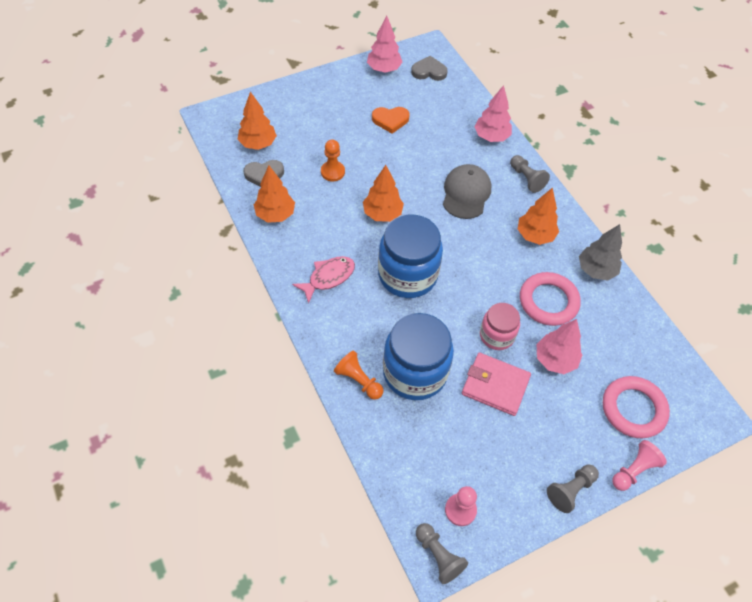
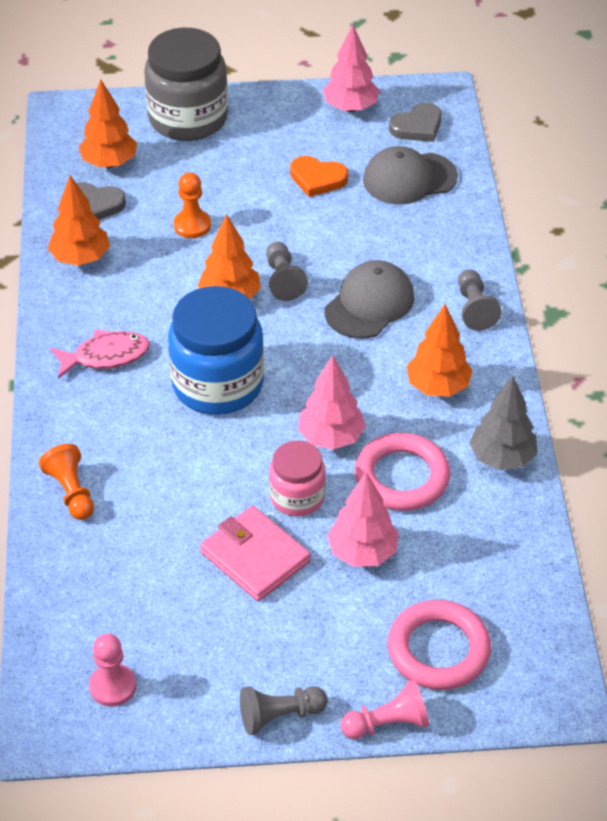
camera: 25 degrees right, 10 degrees down
blue jar [383,313,454,400] -> none
grey heart [411,56,448,81] -> grey heart turned 120 degrees clockwise [389,103,442,142]
grey pawn [416,523,468,584] -> grey pawn moved to [266,242,308,301]
pink tree [474,85,512,142] -> pink tree moved to [298,355,366,450]
none -> grey jar [144,28,228,141]
none -> grey cap [363,146,458,205]

